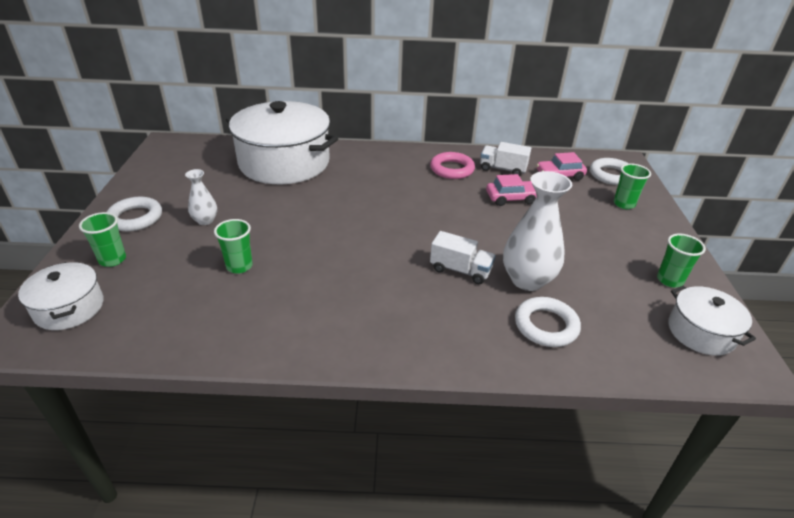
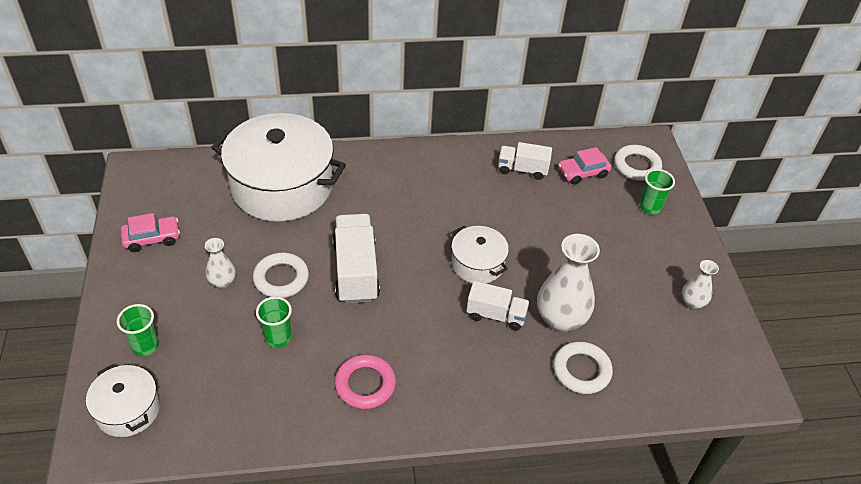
camera: 10 degrees left, 10 degrees up
white ring [107,197,162,231] -> white ring moved to [253,252,309,298]
pink ring [430,152,475,179] -> pink ring moved to [335,354,396,409]
pink car [486,174,537,206] -> pink car moved to [121,213,180,252]
green cup [657,234,706,288] -> white vase [682,260,719,309]
white pot [668,286,756,356] -> white pot moved to [451,226,509,283]
none -> white truck [332,214,380,304]

